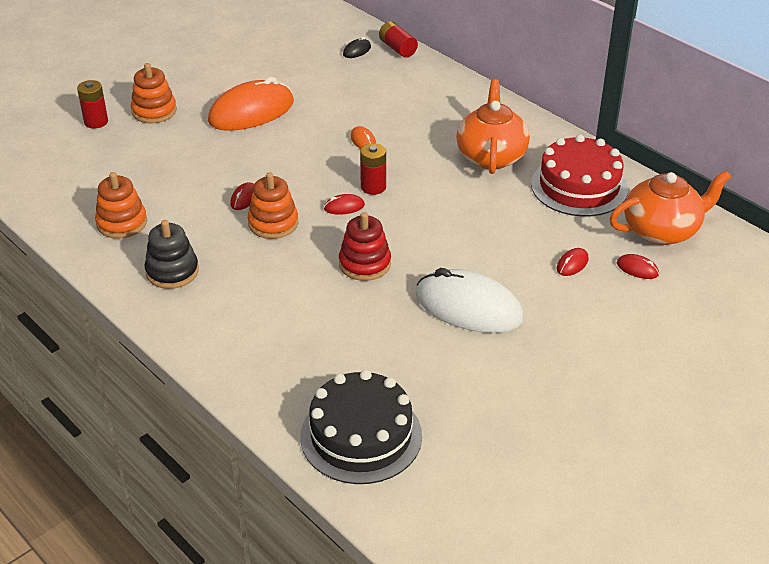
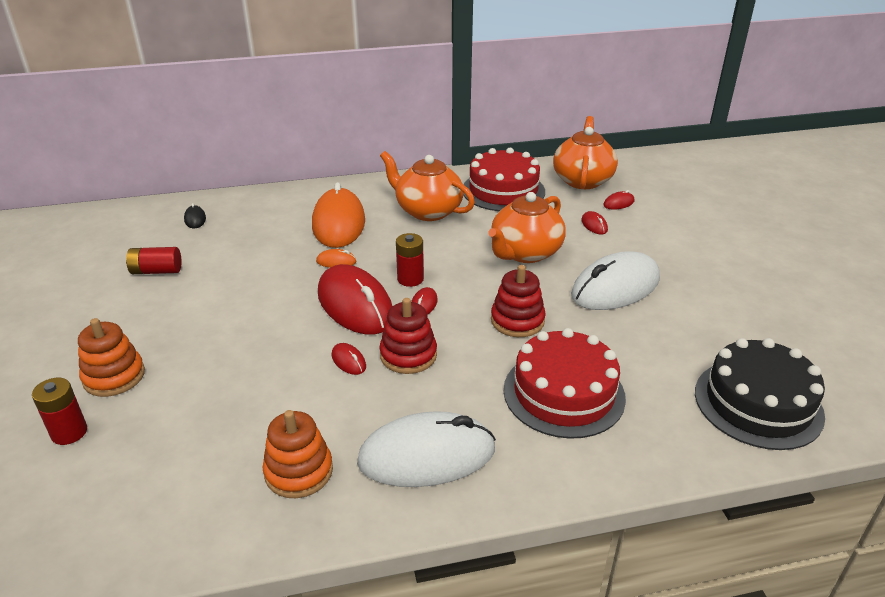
camera: 60 degrees left, 5 degrees down
black stacking toy [144,220,199,289] -> white mouse [357,411,496,487]
orange mouse [208,77,294,131] -> orange mouse moved to [312,182,365,248]
orange stacking toy [248,172,298,239] -> red stacking toy [380,298,437,374]
red battery [379,22,418,58] -> red battery moved to [126,247,181,274]
none -> red mouse [318,264,392,335]
none -> orange teapot [488,192,566,263]
none -> red cake [504,328,626,439]

